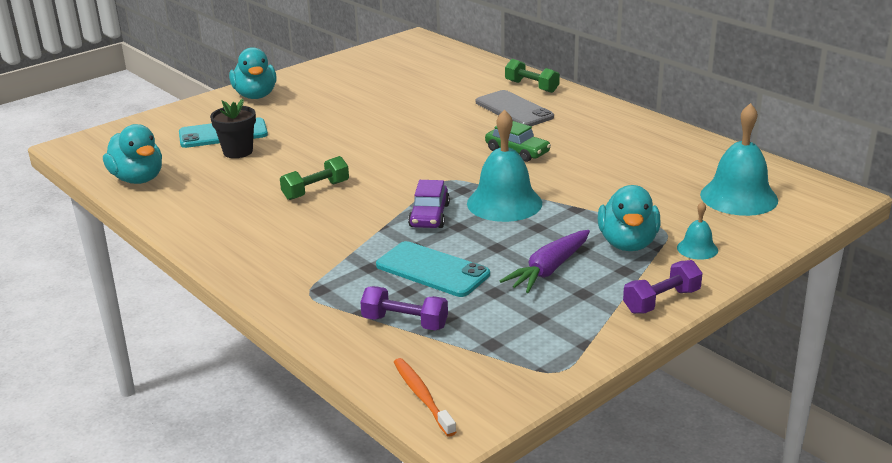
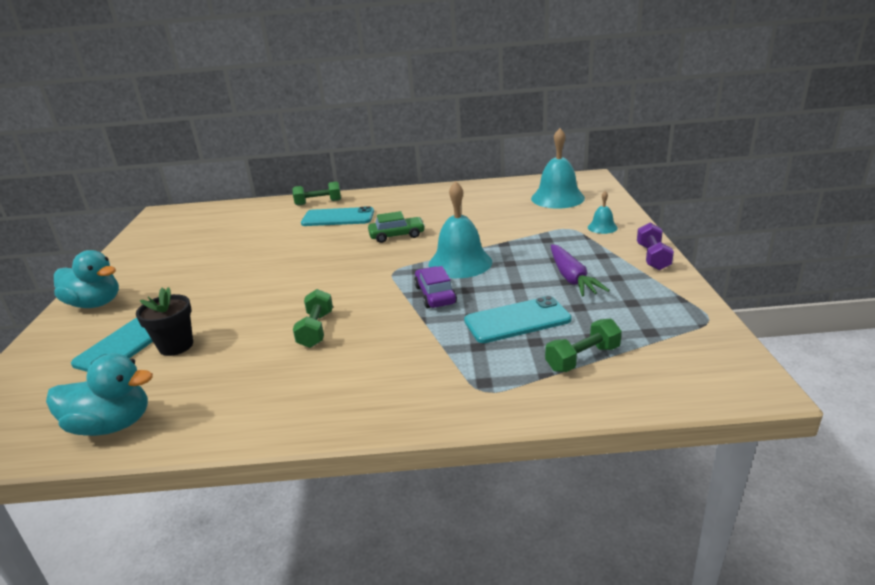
camera: 50 degrees left, 0 degrees up
purple dumbbell [360,286,448,330] -> green dumbbell [545,319,622,372]
orange toothbrush [394,358,456,437] -> none
purple car [408,180,450,228] -> purple car turned 150 degrees counterclockwise [414,266,457,308]
grey phone [476,90,554,126] -> turquoise phone [301,206,374,226]
turquoise duck [598,185,661,251] -> none

